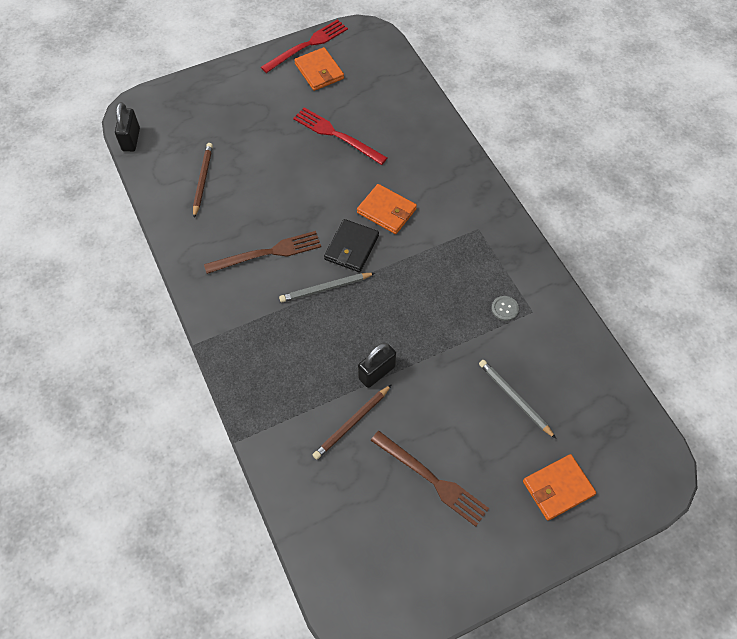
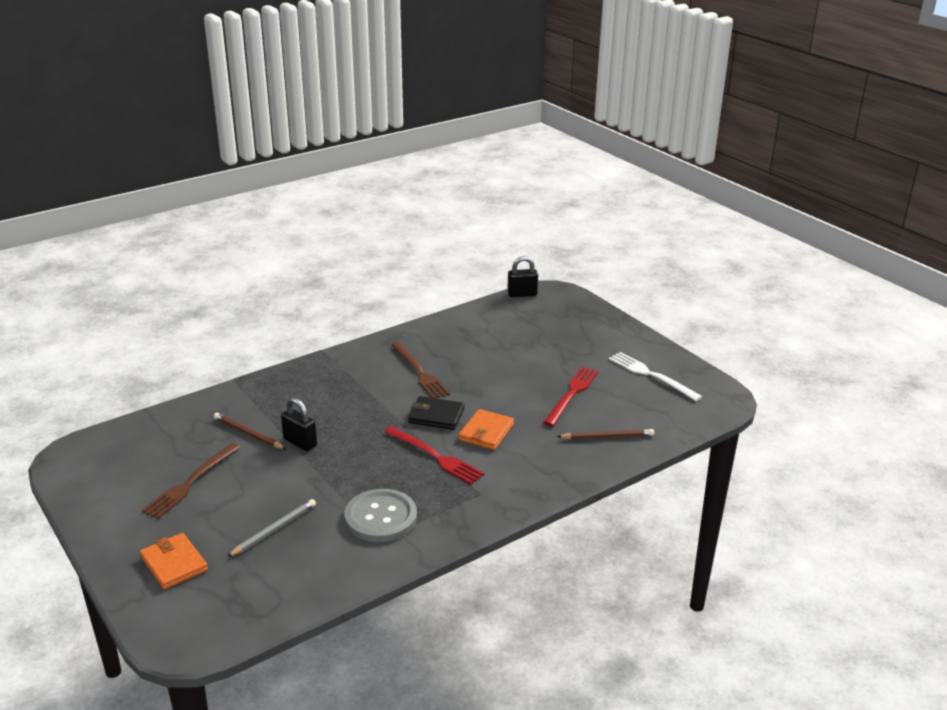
camera: 80 degrees right, 30 degrees down
brown pencil [193,143,213,218] -> brown pencil moved to [557,429,654,439]
red fork [261,19,348,73] -> red fork moved to [384,426,484,484]
grey pencil [279,273,375,302] -> none
orange wallet [294,47,344,91] -> white fork [609,352,702,401]
grey button [491,296,519,321] -> grey button [344,489,417,542], size x2.46

